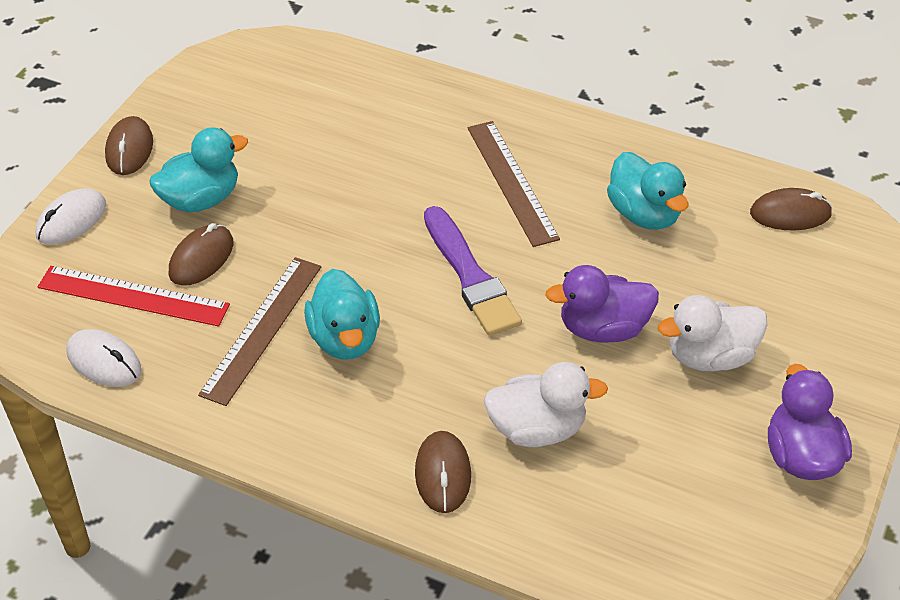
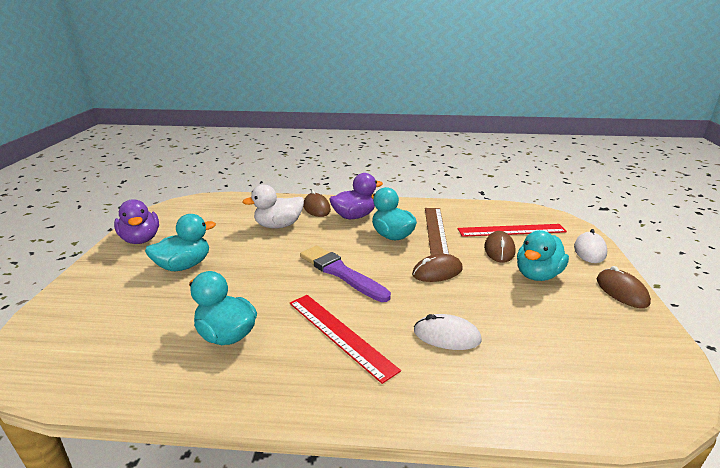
camera: 160 degrees right, 20 degrees down
white mouse [66,329,142,387] -> white mouse moved to [414,314,482,350]
brown ruler [467,121,560,247] -> red ruler [290,295,401,384]
purple duck [545,265,659,343] -> purple duck moved to [329,173,383,219]
white duck [658,295,768,372] -> turquoise duck [145,214,216,271]
brown mouse [750,188,833,230] -> brown mouse moved to [412,254,463,282]

